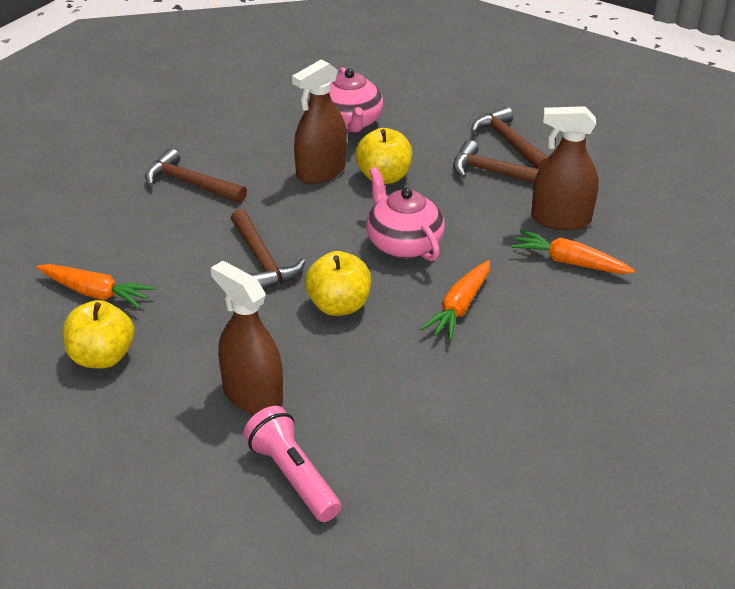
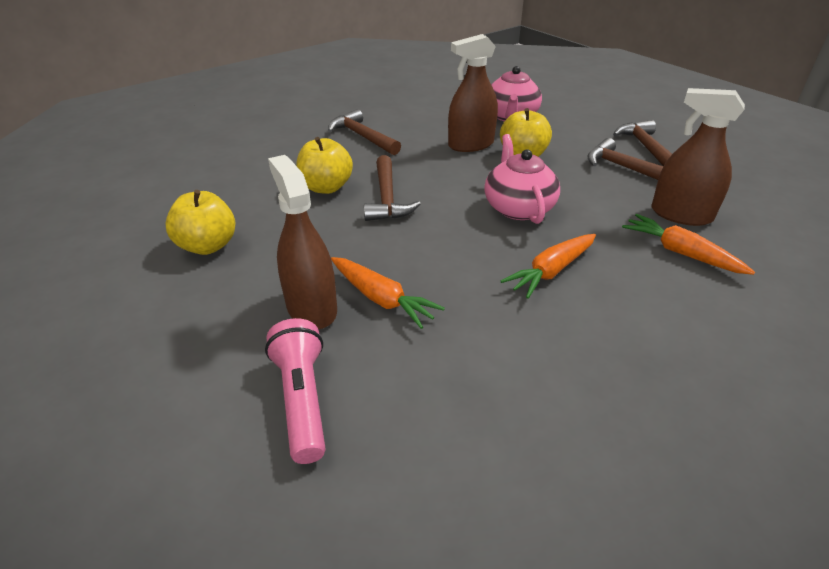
camera: 20 degrees right, 0 degrees up
orange carrot [36,264,155,308] -> orange carrot moved to [331,257,445,329]
yellow apple [305,251,371,316] -> yellow apple moved to [297,137,353,194]

